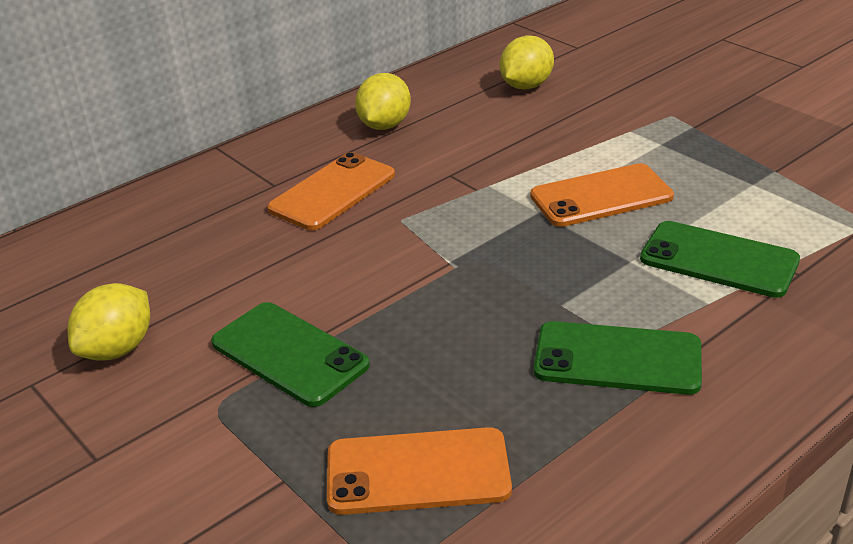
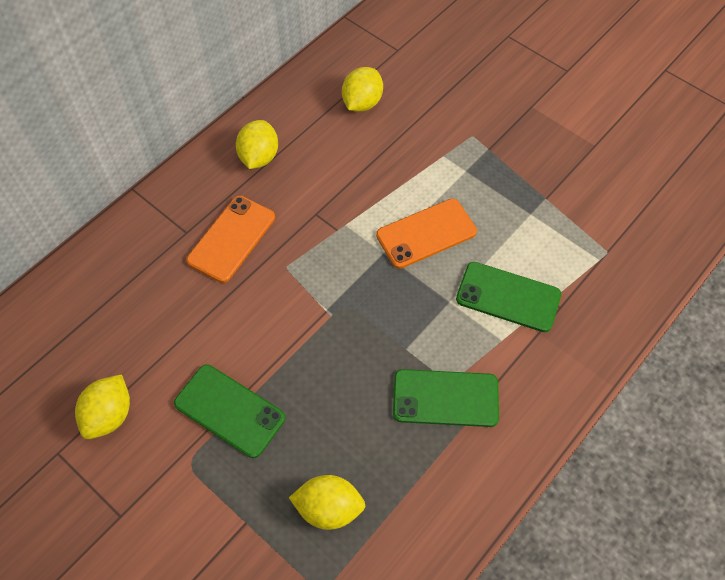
camera: 10 degrees left, 25 degrees up
orange phone [327,427,512,515] -> yellow lemon [289,475,365,530]

